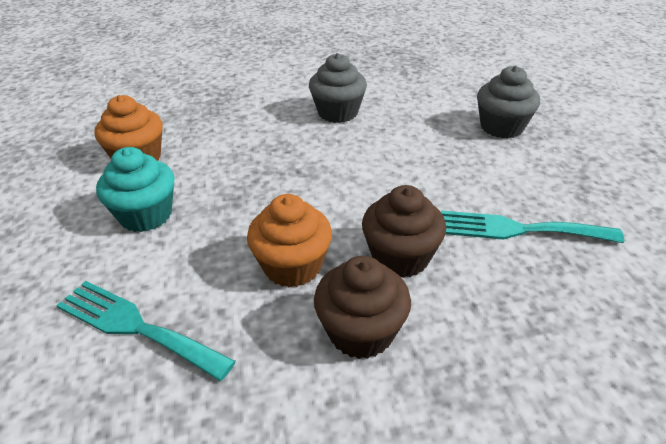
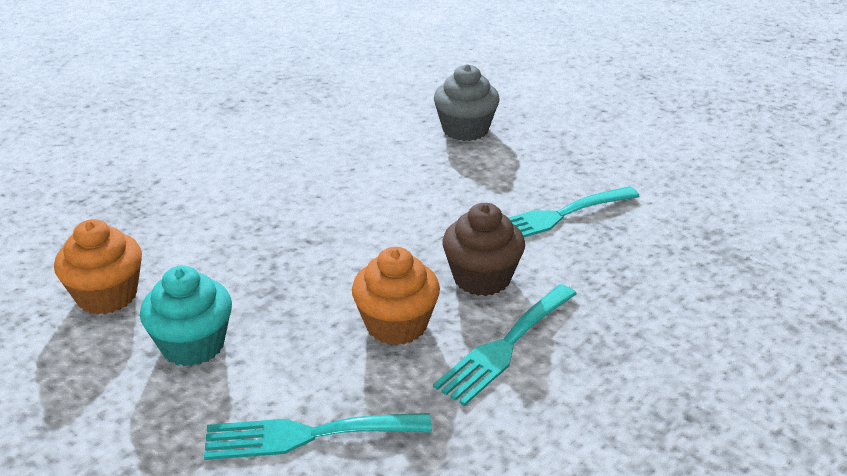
camera: 35 degrees left, 5 degrees down
grey cupcake [309,53,367,123] -> none
brown cupcake [314,256,411,359] -> turquoise fork [433,284,577,406]

